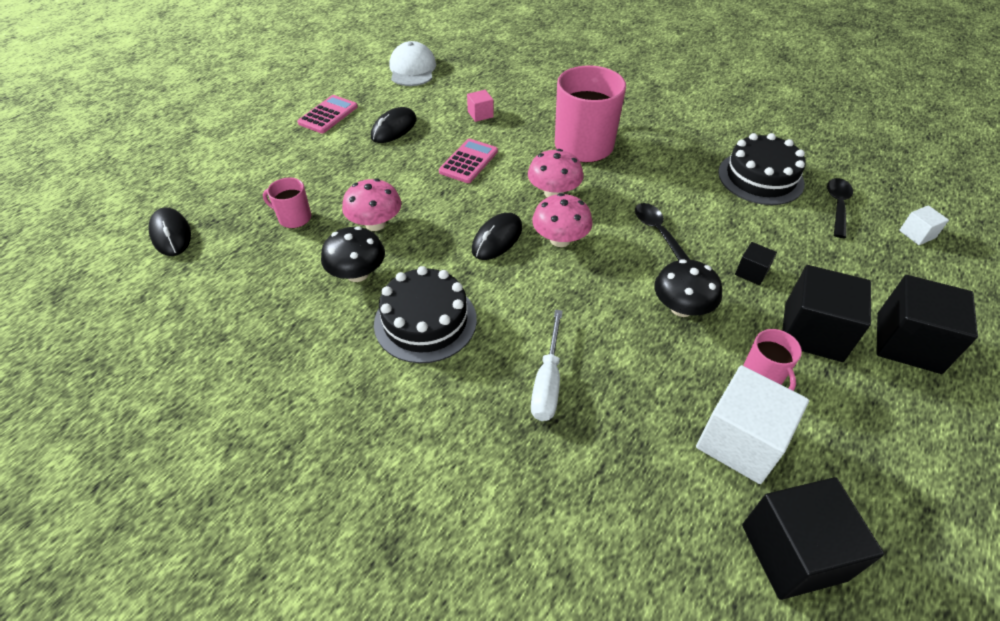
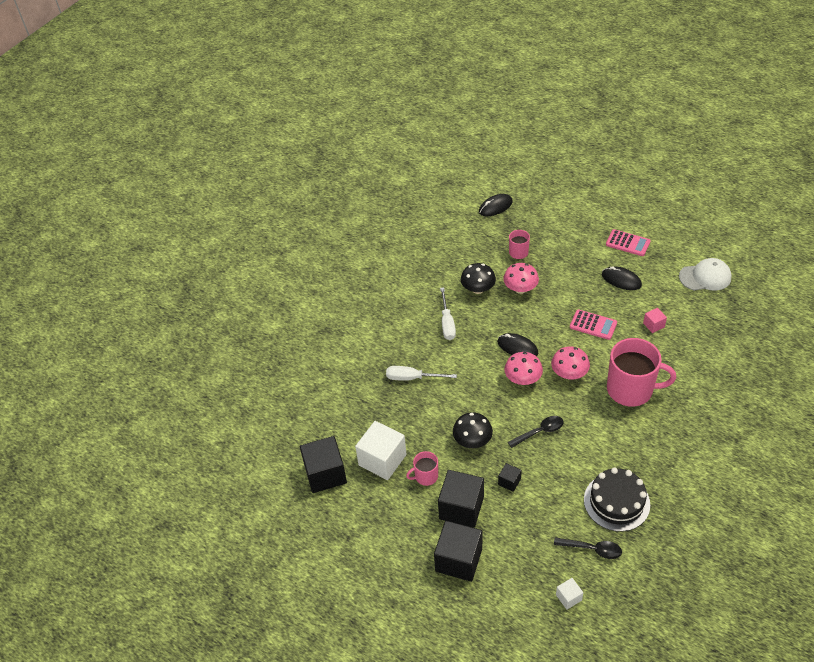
camera: 90 degrees right, 0 degrees up
black cake [374,266,477,363] -> white screwdriver [440,287,456,340]

